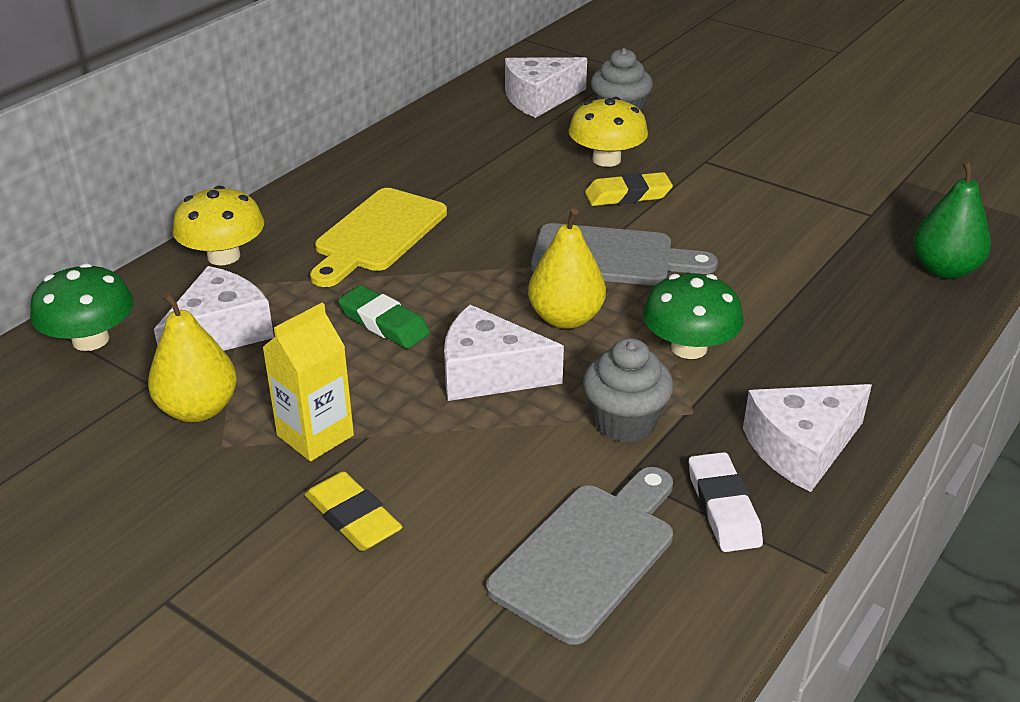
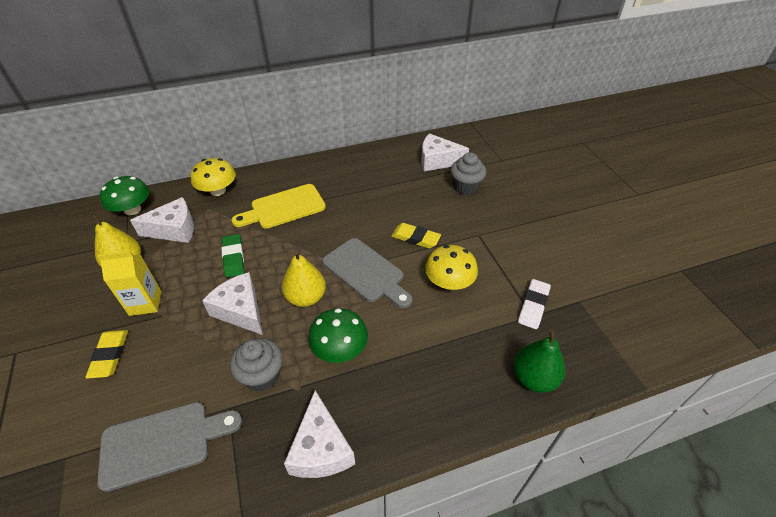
camera: 35 degrees right, 10 degrees up
yellow mushroom [569,97,648,167] -> yellow mushroom moved to [425,245,478,290]
white eraser [689,452,763,552] -> white eraser moved to [518,279,551,329]
white cheese [743,384,872,492] -> white cheese turned 105 degrees counterclockwise [284,390,355,478]

